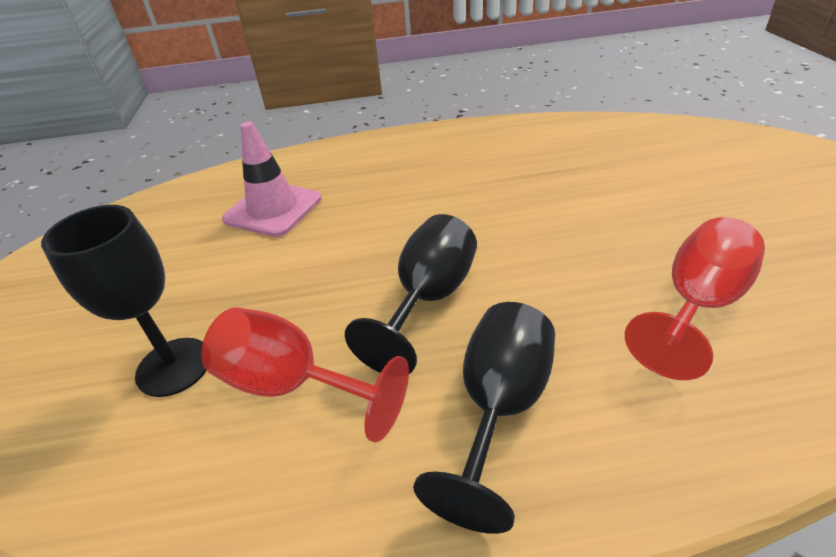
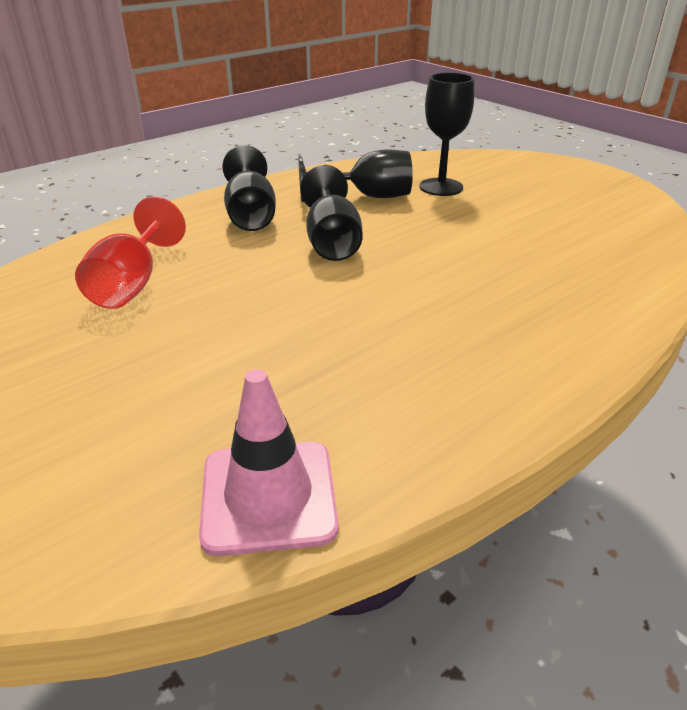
camera: 145 degrees right, 5 degrees down
red goblet [201,307,409,443] -> black goblet [298,149,413,202]
pink traffic cone [222,121,321,237] -> pink traffic cone moved to [199,369,338,556]

